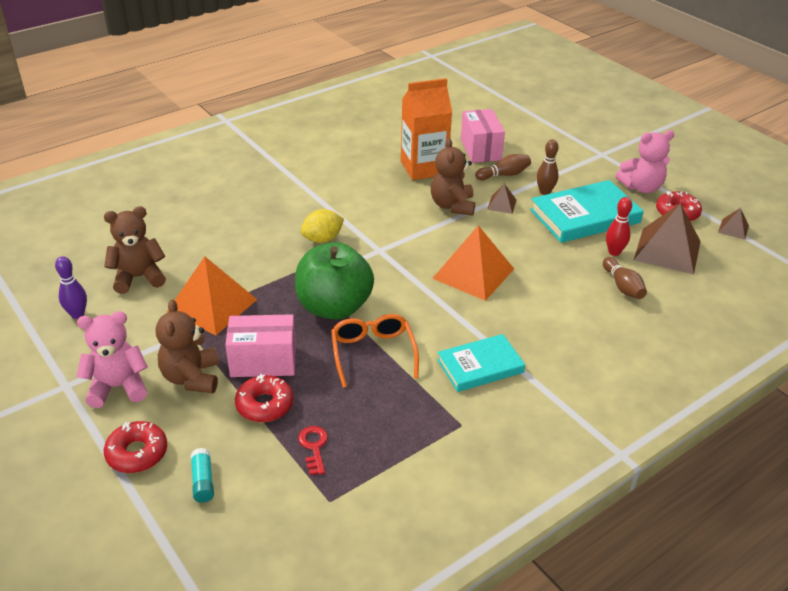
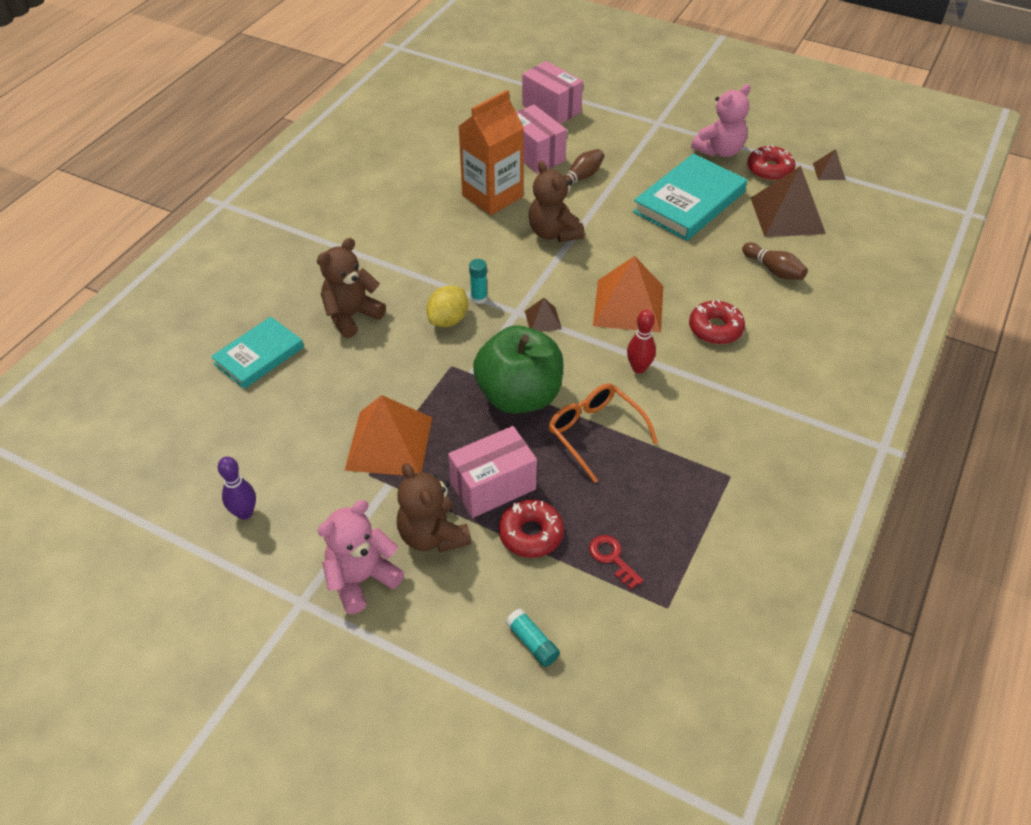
camera: 25 degrees left, 10 degrees up
brown teddy bear [104,206,166,294] -> brown teddy bear moved to [317,238,386,338]
red donut [104,421,167,473] -> red donut moved to [689,300,745,344]
turquoise book [437,334,525,392] -> turquoise book moved to [211,317,304,389]
brown pyramid [487,184,517,214] -> brown pyramid moved to [525,298,562,332]
brown bowling pin [537,139,559,195] -> none
red bowling pin [606,197,632,256] -> red bowling pin moved to [627,310,656,373]
none -> turquoise glue stick [469,259,487,304]
none -> pink box [522,61,583,124]

